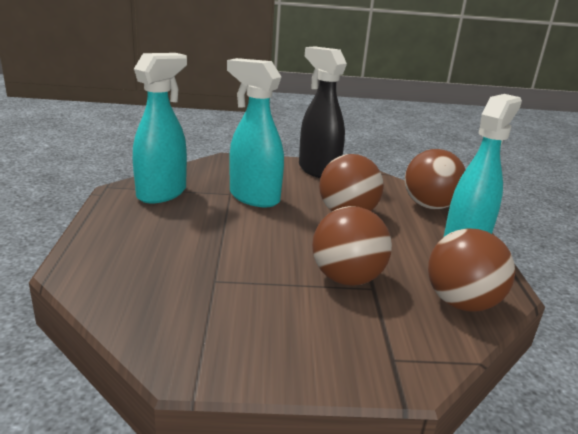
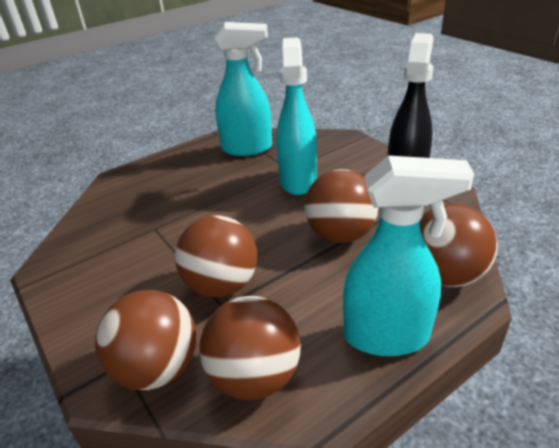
camera: 60 degrees right, 10 degrees up
none -> brown ball [95,290,196,390]

